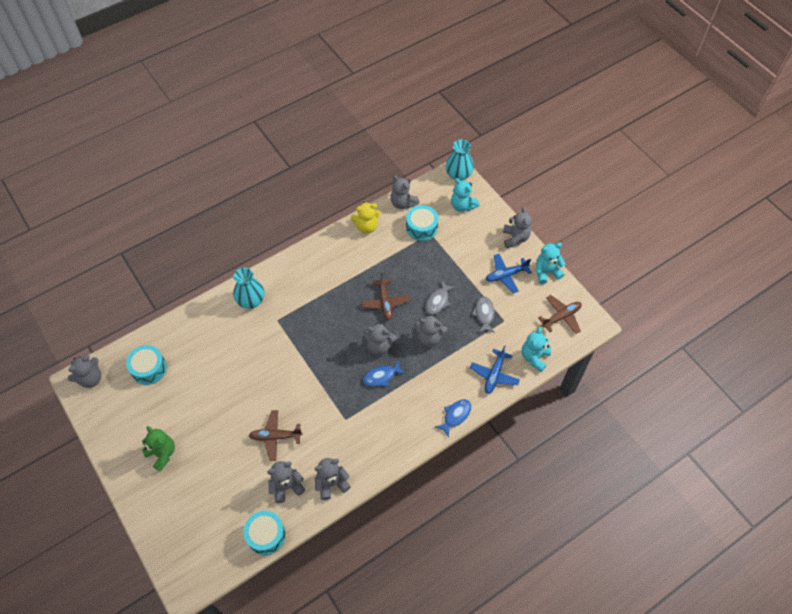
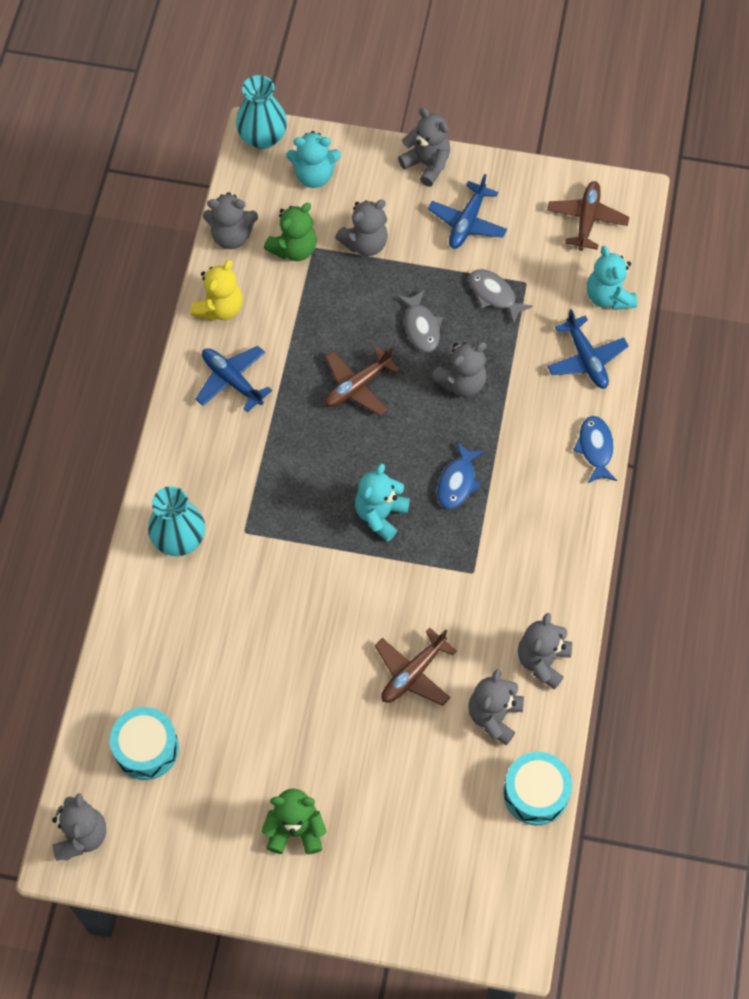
camera: 45 degrees left, 5 degrees up
brown plane [361,273,410,320] -> brown plane turned 105 degrees clockwise [325,347,400,416]
grey teddy bear [364,323,397,355] -> grey teddy bear moved to [335,200,388,256]
turquoise drum [406,205,438,241] -> green teddy bear [264,203,317,261]
turquoise teddy bear [536,243,566,284] -> turquoise teddy bear moved to [355,463,410,542]
none -> blue plane [196,346,272,412]

